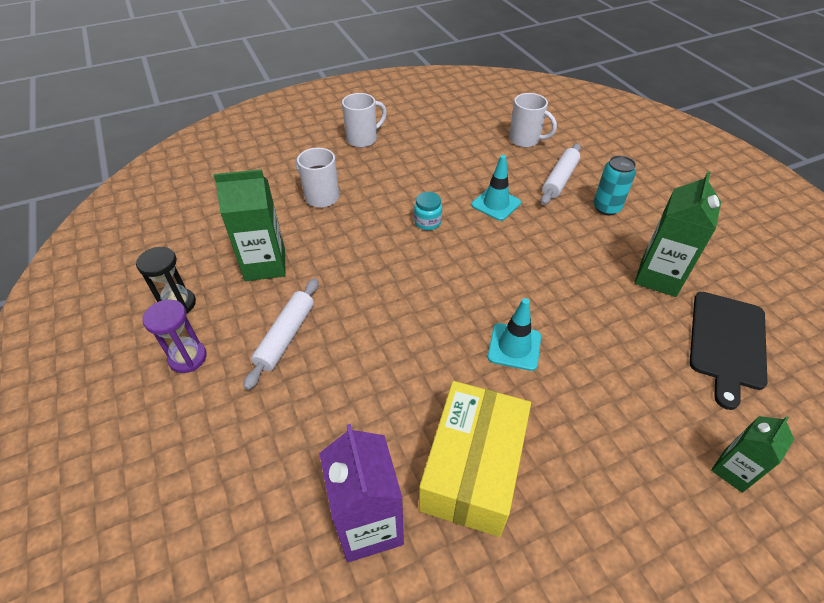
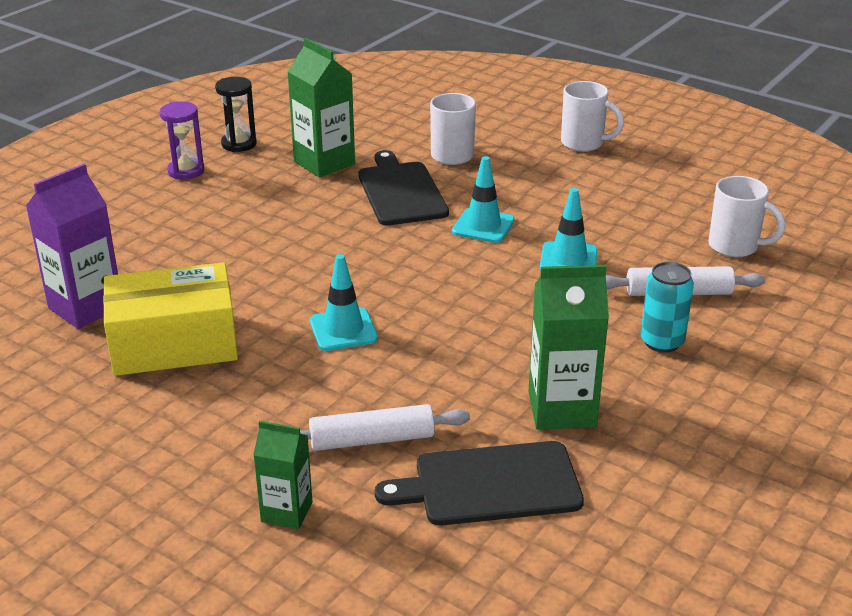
camera: 60 degrees right, 15 degrees down
white rolling pin [244,278,319,390] -> white rolling pin moved to [300,404,470,451]
turquoise jar [414,192,442,230] -> turquoise traffic cone [452,156,515,243]
white mug [509,93,557,148] -> white mug turned 60 degrees counterclockwise [708,176,785,257]
none -> black cutting board [358,150,449,225]

